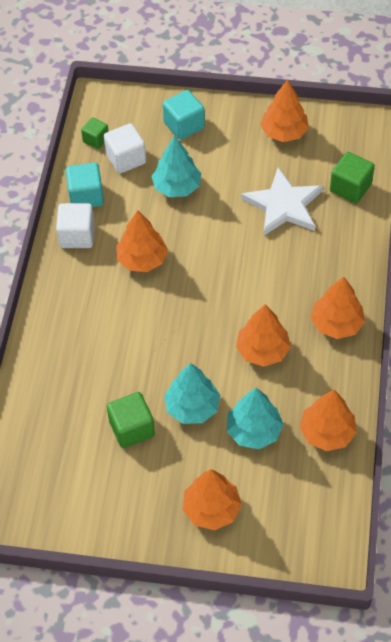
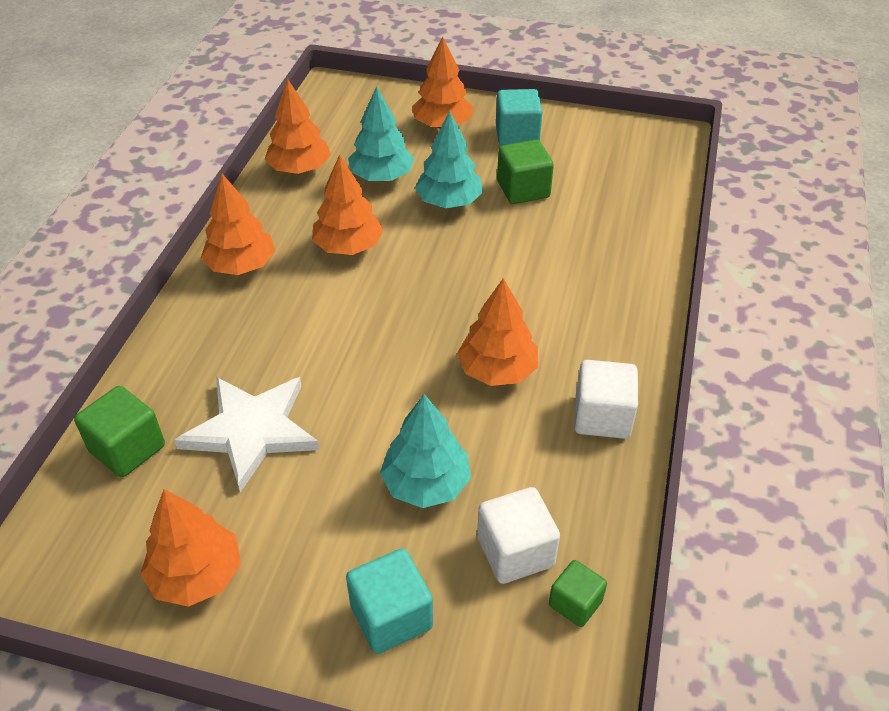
camera: 175 degrees left, 10 degrees down
turquoise cube [66,163,104,207] -> turquoise cube moved to [496,89,542,145]

